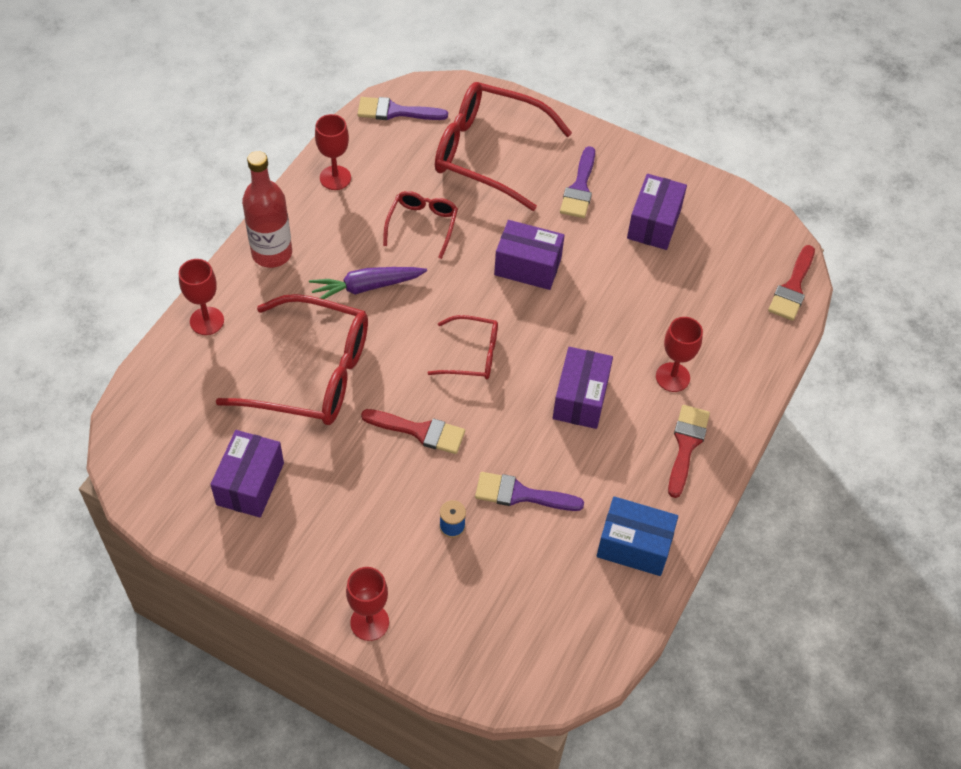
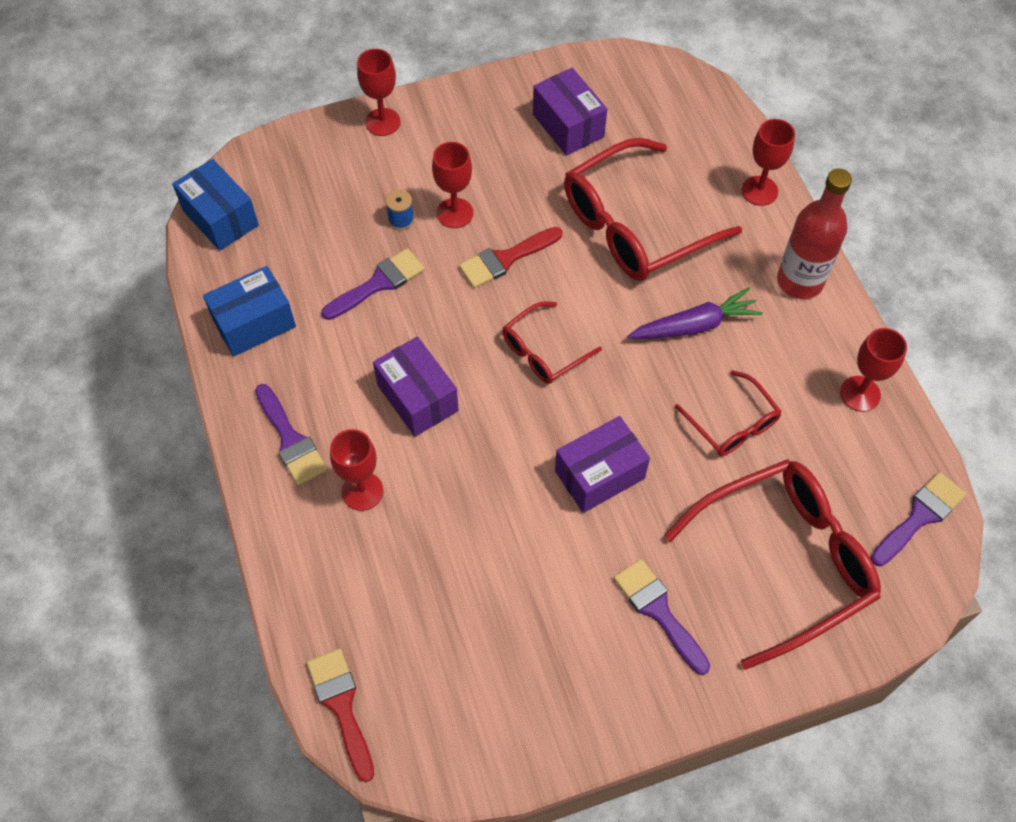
camera: 135 degrees right, 5 degrees up
purple carrot [309,267,427,299] -> purple carrot turned 45 degrees clockwise [627,287,763,339]
purple box [627,174,687,250] -> none
red brush [668,405,710,498] -> purple brush [255,384,327,485]
none -> blue box [172,159,259,251]
none -> red goblet [432,142,473,228]

